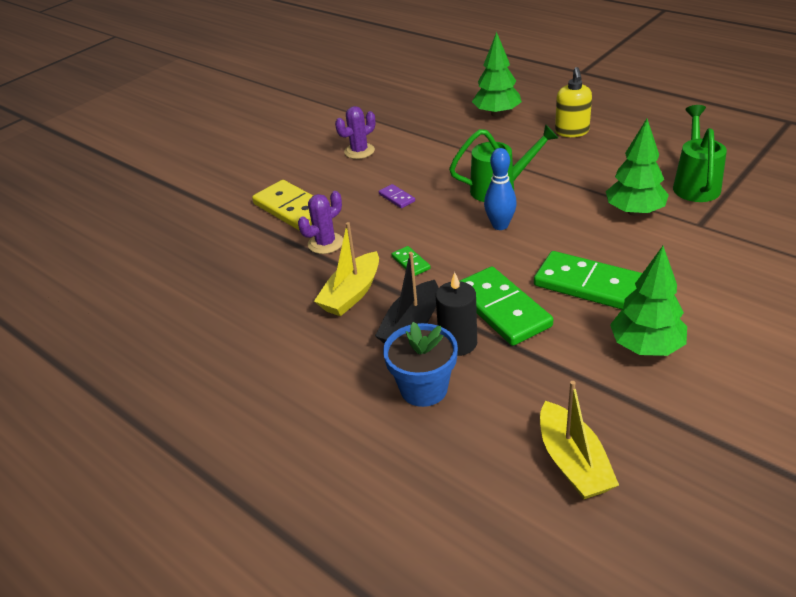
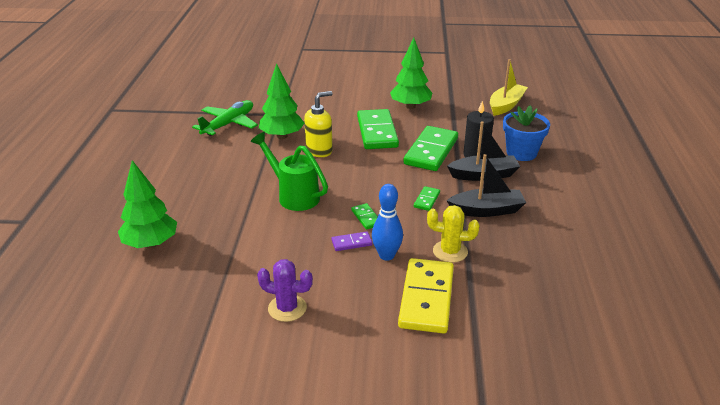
camera: 130 degrees left, 5 degrees down
purple cactus [298,191,343,254] -> yellow cactus [427,205,480,263]
yellow boat [314,222,379,316] -> black boat [446,154,526,217]
purple domino [379,184,415,208] -> purple domino turned 60 degrees clockwise [332,231,372,251]
blue bowling pin [484,148,517,230] -> blue bowling pin moved to [372,184,403,261]
yellow soap dispenser [555,67,592,137] -> yellow soap dispenser moved to [304,91,333,157]
green watering can [673,105,727,202] -> green plane [192,100,258,136]
none -> green domino [351,203,378,230]

